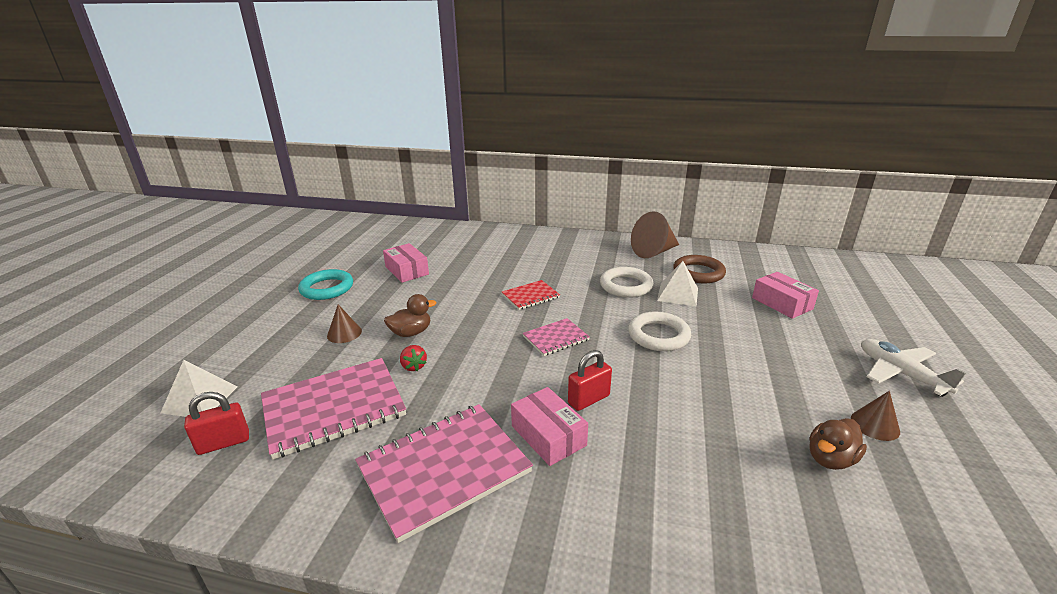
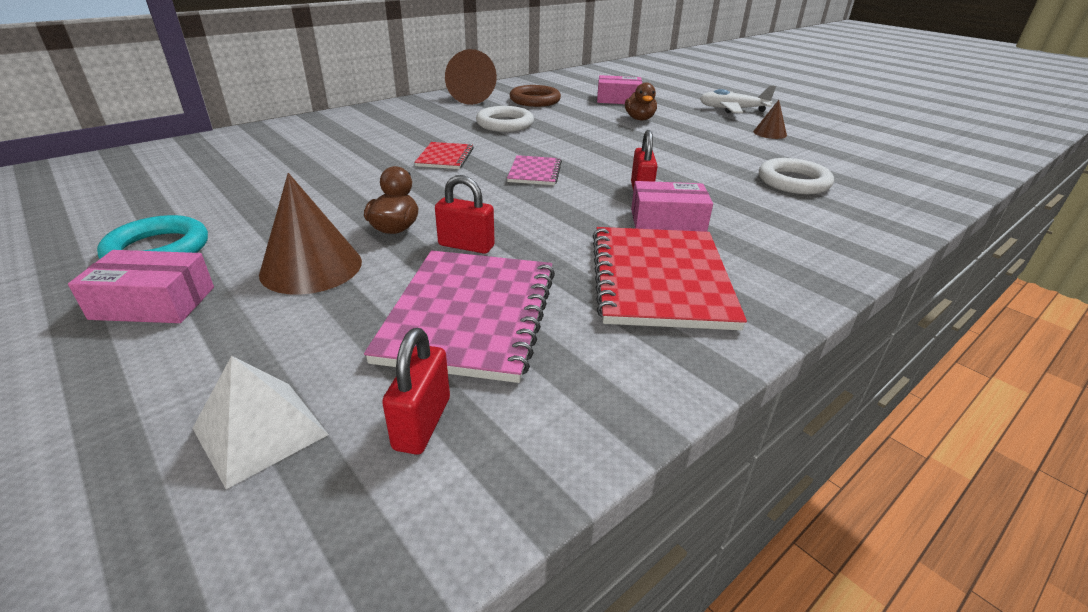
camera: 55 degrees left, 5 degrees up
brown cone [327,304,362,343] -> brown cone [259,173,362,295], size x1.78
pink notebook [355,404,533,543] -> red notebook [593,227,747,330]
pink box [383,243,429,283] -> pink box moved to [68,250,214,323]
red strawberry [400,345,427,371] -> red padlock [435,175,495,254]
white ring [628,312,691,351] -> white ring moved to [759,158,834,194]
white pyramid [657,261,698,306] -> none
brown duck [809,418,867,470] -> brown duck moved to [625,83,657,120]

